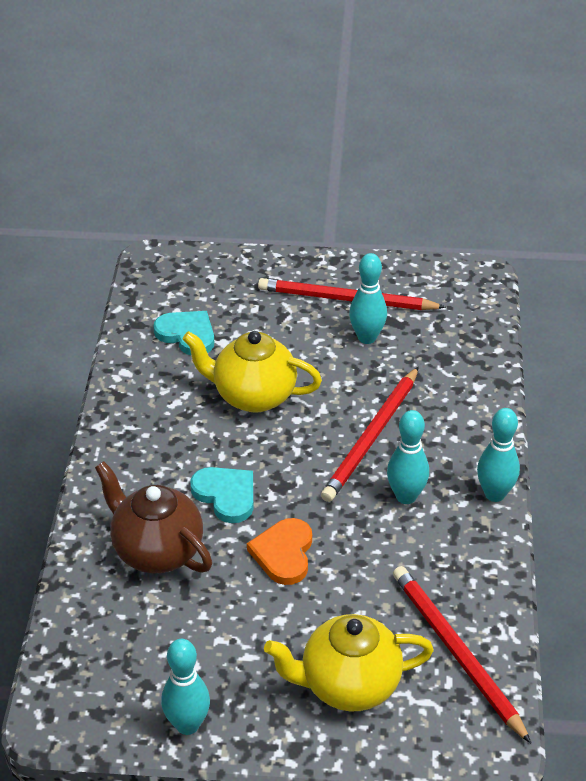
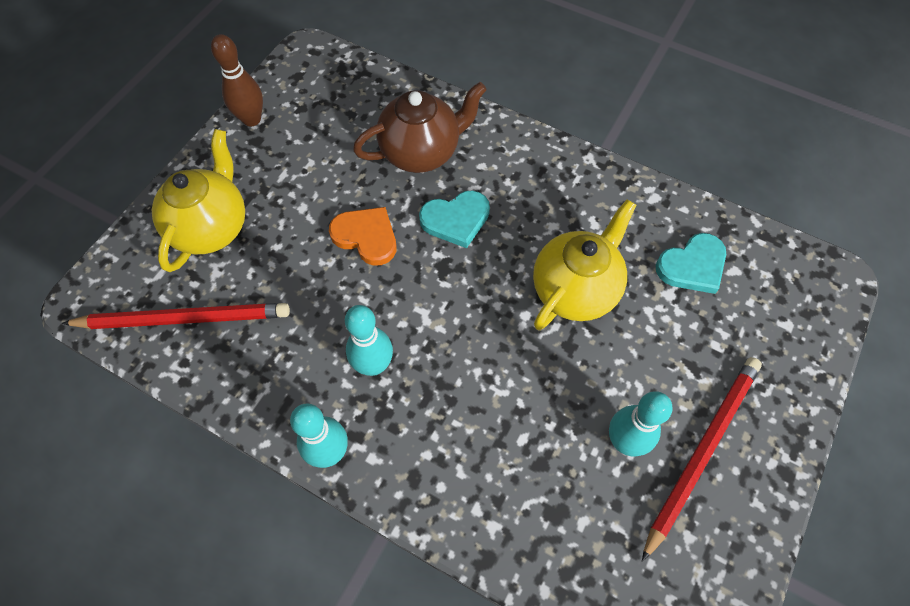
camera: 115 degrees right, 20 degrees up
turquoise bowling pin [161,639,210,735] -> brown bowling pin [211,34,263,126]
red pencil [321,367,419,502] -> none

